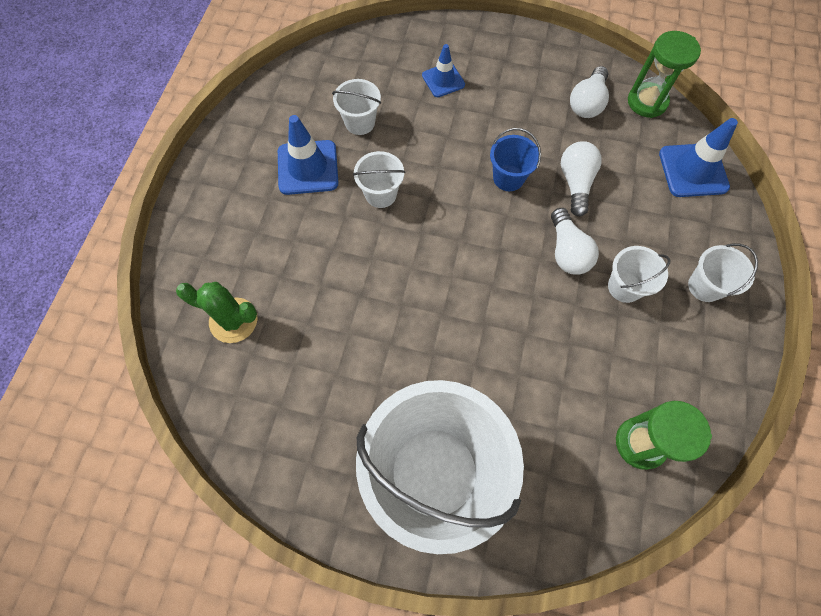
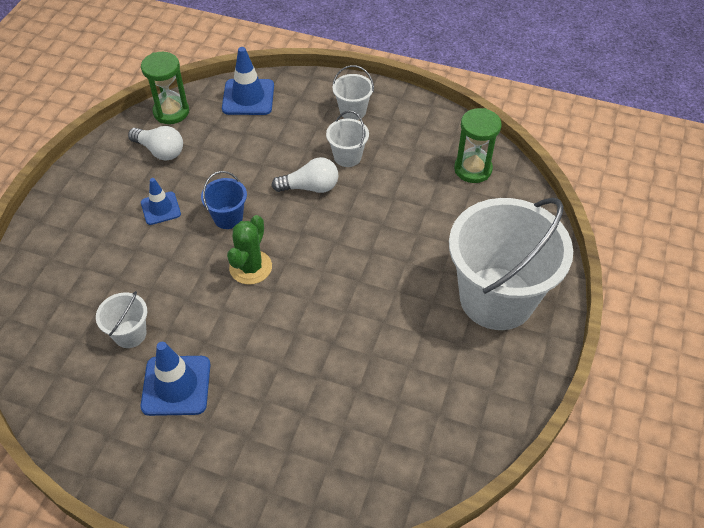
camera: 85 degrees left, 15 degrees down
green cactus [176,282,257,343] -> green cactus moved to [227,215,272,285]
white bucket [353,151,405,208] -> none
blue traffic cone [422,44,465,97] -> blue traffic cone moved to [141,178,181,225]
white light bulb [561,141,602,217] -> none

